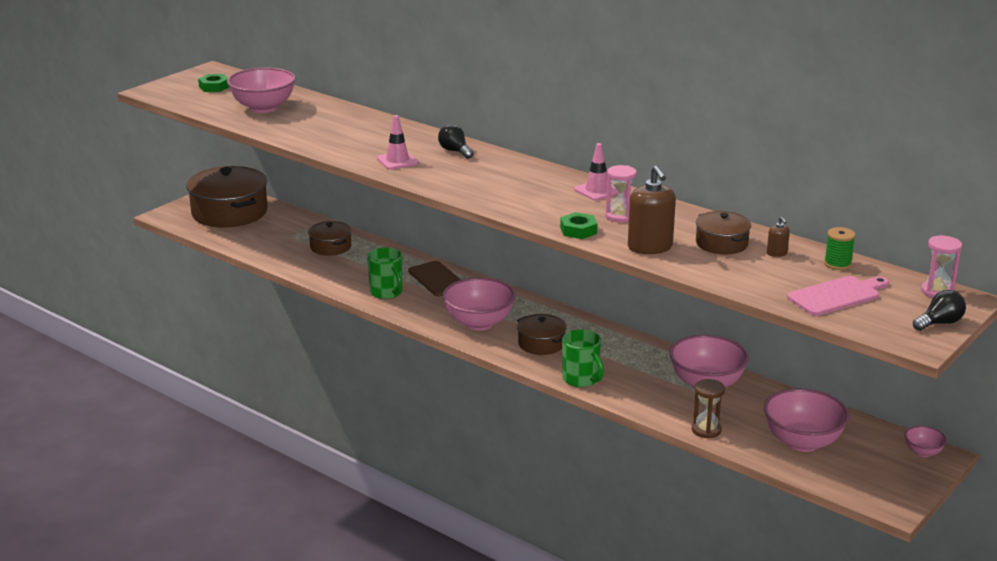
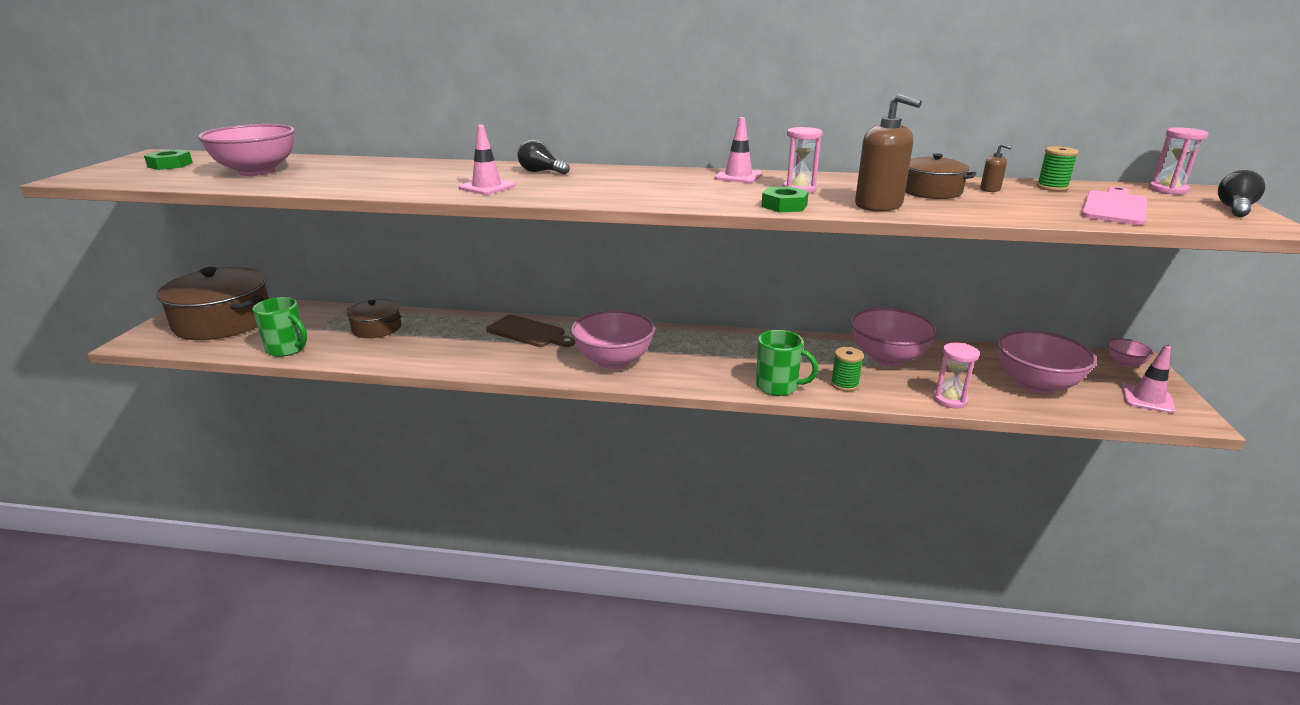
camera: 30 degrees left, 0 degrees up
green mug [367,247,402,299] -> green mug moved to [252,297,307,357]
brown pot [517,314,567,355] -> none
brown hourglass [692,379,725,438] -> pink hourglass [933,343,980,408]
none -> green spool [831,347,864,391]
none -> pink traffic cone [1122,345,1176,414]

